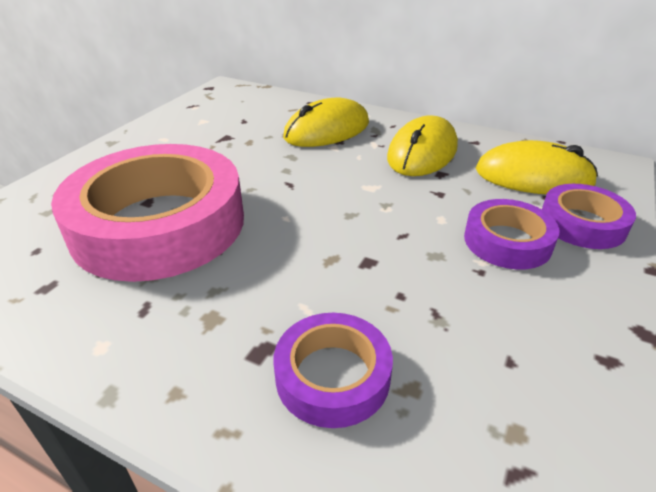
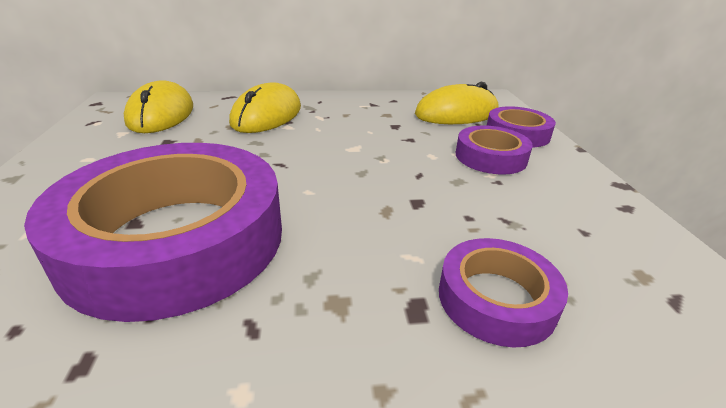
camera: 35 degrees left, 5 degrees down
pink tape [51,144,244,282] -> purple tape [24,143,282,322]
yellow mouse [387,115,458,176] -> yellow mouse moved to [124,80,193,133]

